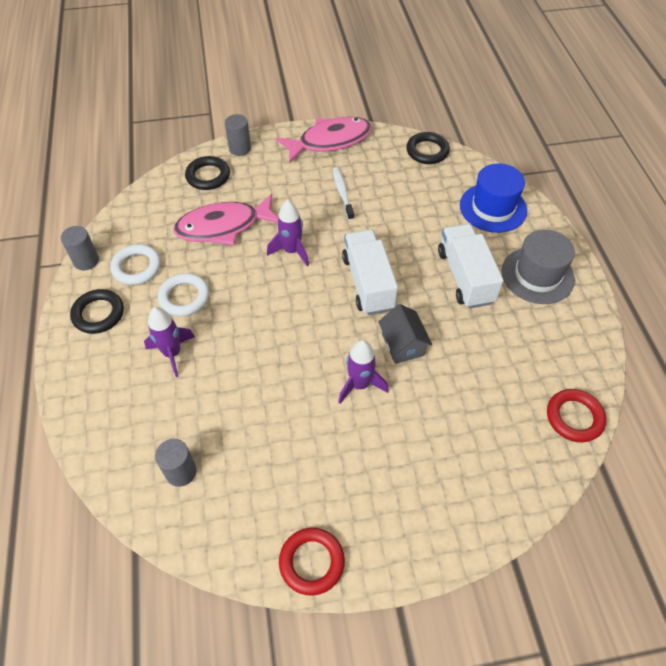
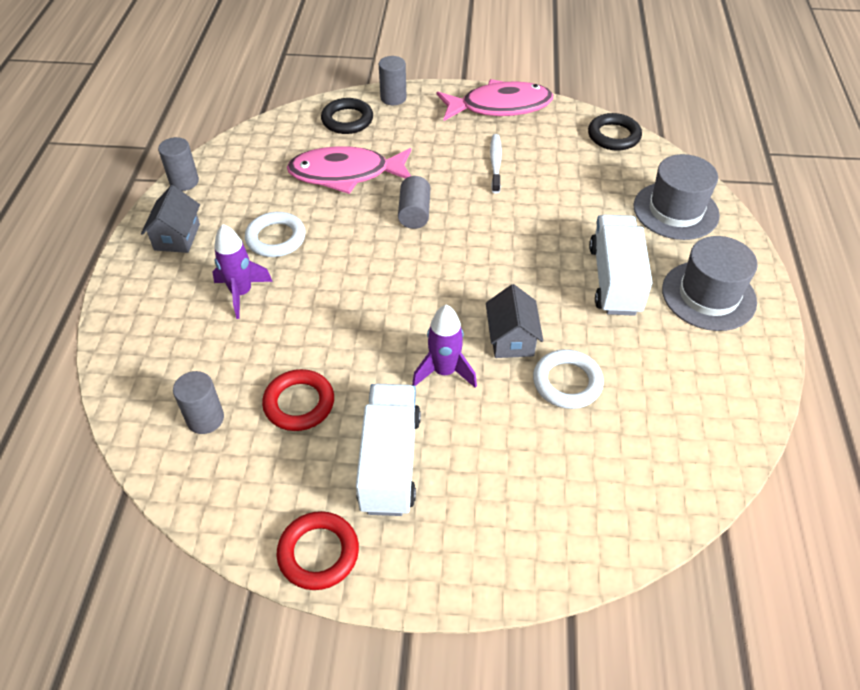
camera: 15 degrees right, 5 degrees down
black ring [70,289,124,334] -> grey house [141,185,200,253]
white ring [110,244,161,285] -> white ring moved to [533,349,604,409]
purple rocket [267,200,309,267] -> grey cylinder [398,176,430,229]
white truck [342,230,398,315] -> white truck moved to [356,384,421,516]
blue hat [460,163,527,233] -> grey hat [634,154,720,240]
red ring [547,389,606,442] -> red ring moved to [262,369,334,431]

